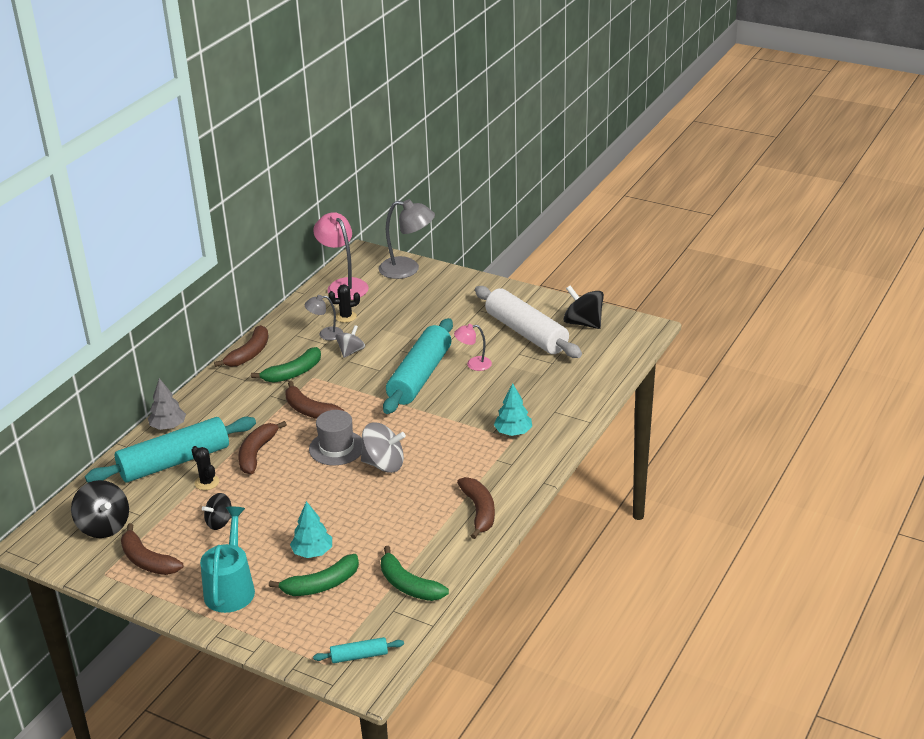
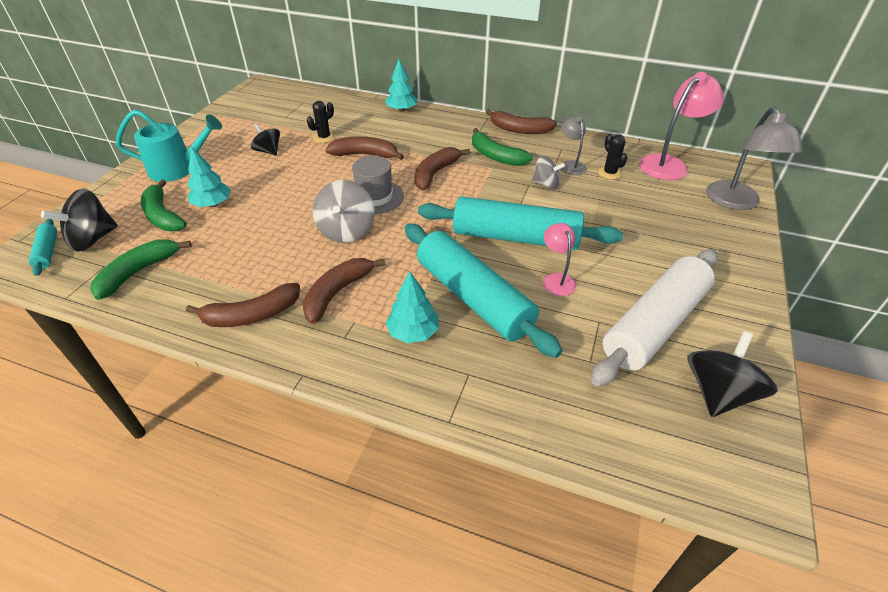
camera: 80 degrees right, 10 degrees up
black spinning top [71,480,129,538] -> black spinning top moved to [41,188,118,252]
turquoise rolling pin [85,417,256,483] -> turquoise rolling pin moved to [405,224,562,358]
brown banana [121,523,183,575] -> brown banana moved to [302,258,385,324]
grey tree [148,378,186,430] -> turquoise tree [385,59,417,112]

